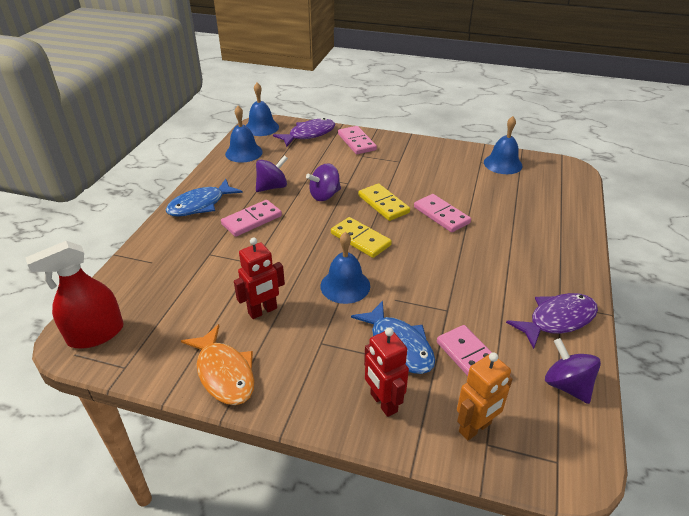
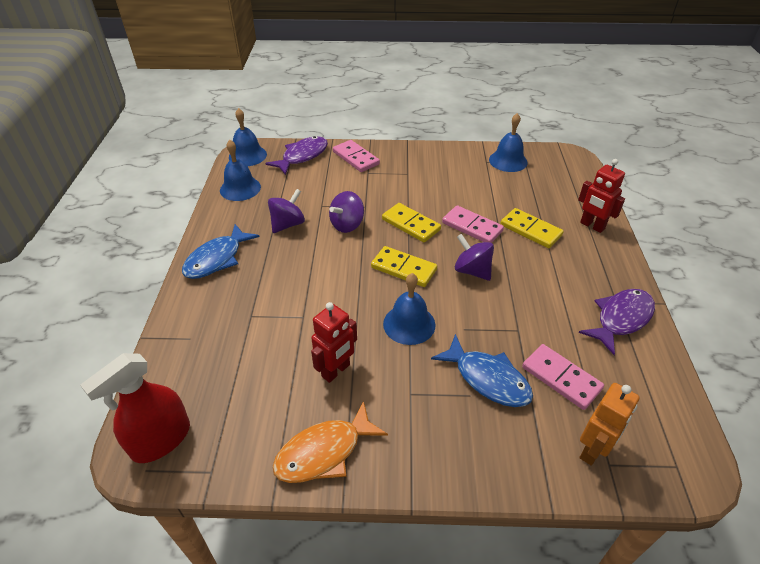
camera: 15 degrees left, 5 degrees up
orange fish [181,324,254,405] -> orange fish turned 105 degrees clockwise [272,401,388,483]
pink domino [221,200,282,237] -> none
red robot [364,327,409,417] -> red robot moved to [578,159,625,233]
purple spinning top [545,338,601,404] -> purple spinning top moved to [455,234,494,281]
none -> yellow domino [500,208,564,248]

